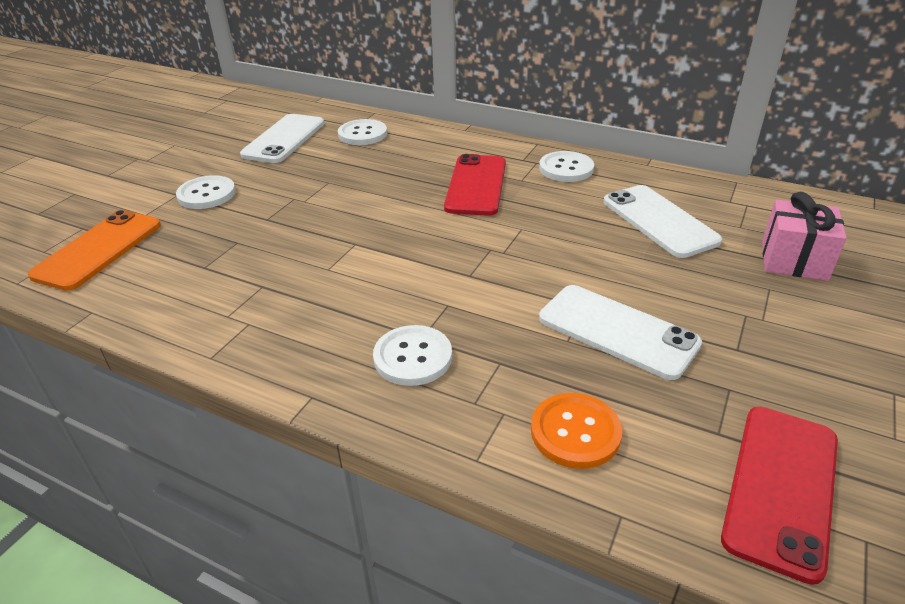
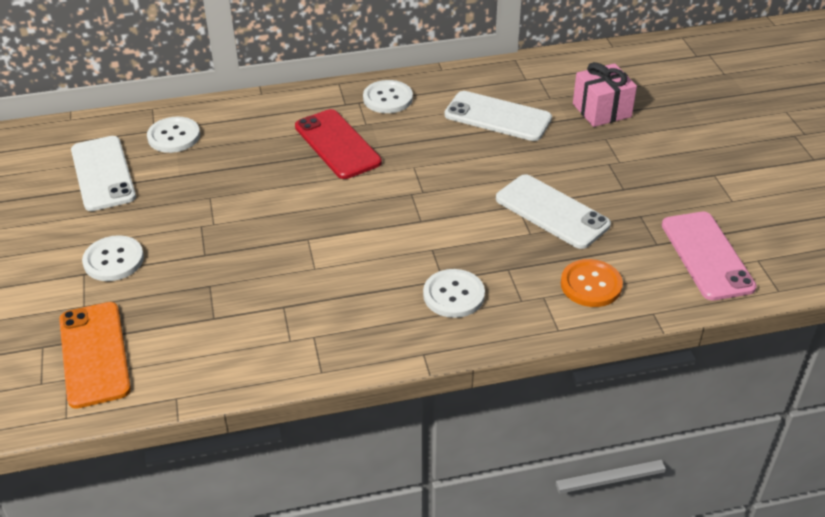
camera: 40 degrees left, 5 degrees up
white phone [539,285,702,380] -> white phone turned 45 degrees clockwise [496,174,611,249]
red phone [721,407,838,585] -> pink phone [662,212,757,301]

